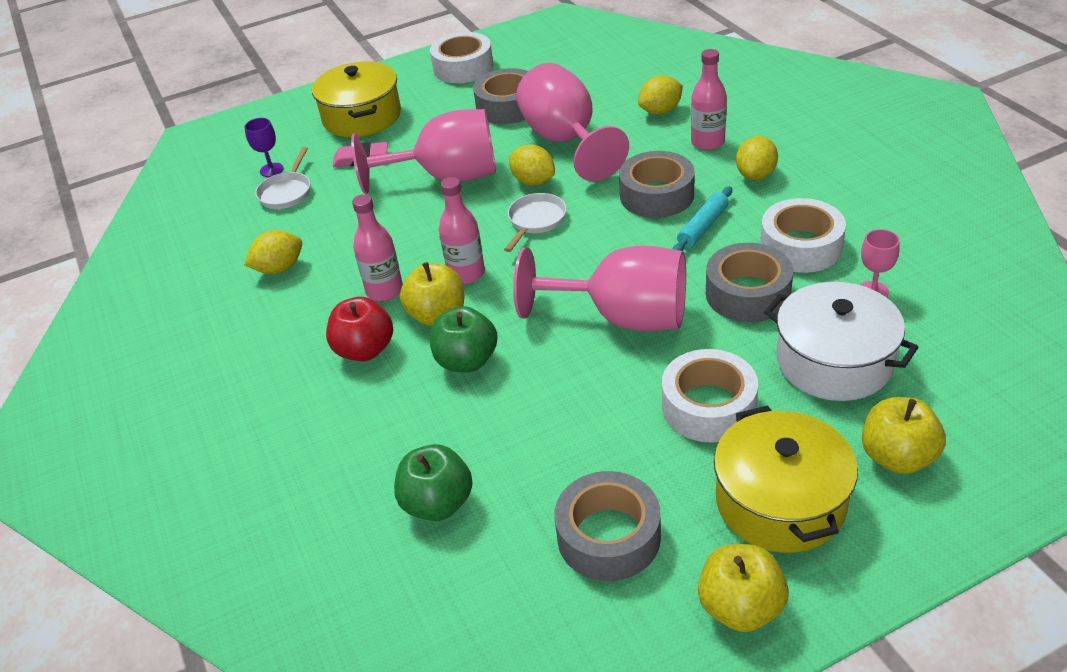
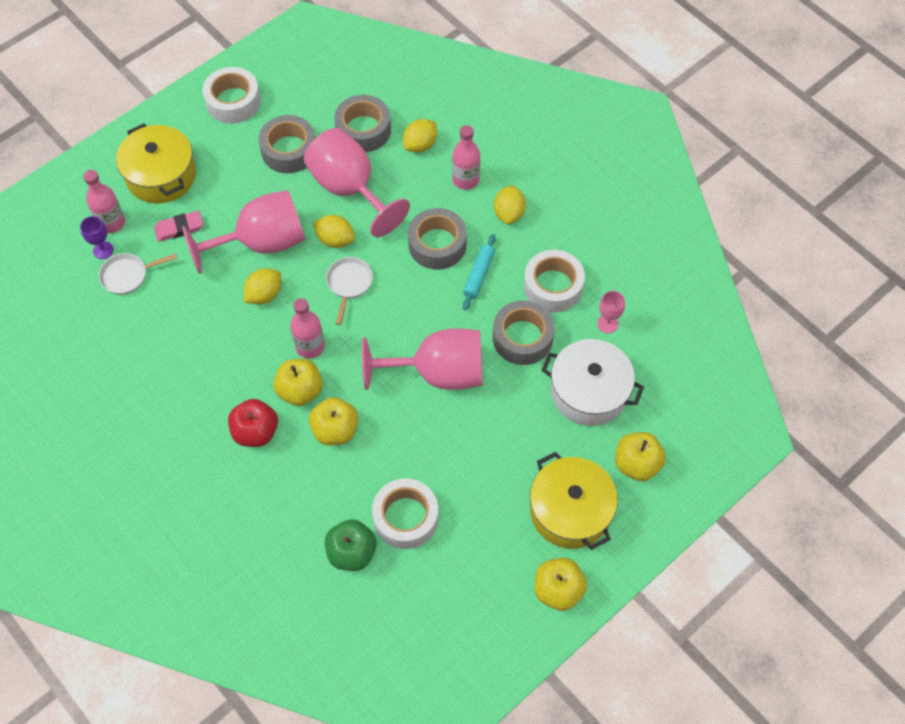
camera: 20 degrees left, 20 degrees up
yellow lemon [244,230,302,274] -> yellow lemon moved to [244,269,281,304]
white pan [255,147,310,209] -> white pan turned 75 degrees clockwise [99,253,177,295]
pink bottle [352,194,403,301] -> pink bottle moved to [83,170,125,233]
green apple [430,306,498,372] -> yellow apple [309,397,359,445]
grey tape [554,471,661,581] -> grey tape moved to [334,95,391,152]
white tape [662,349,758,442] -> white tape moved to [372,478,439,549]

